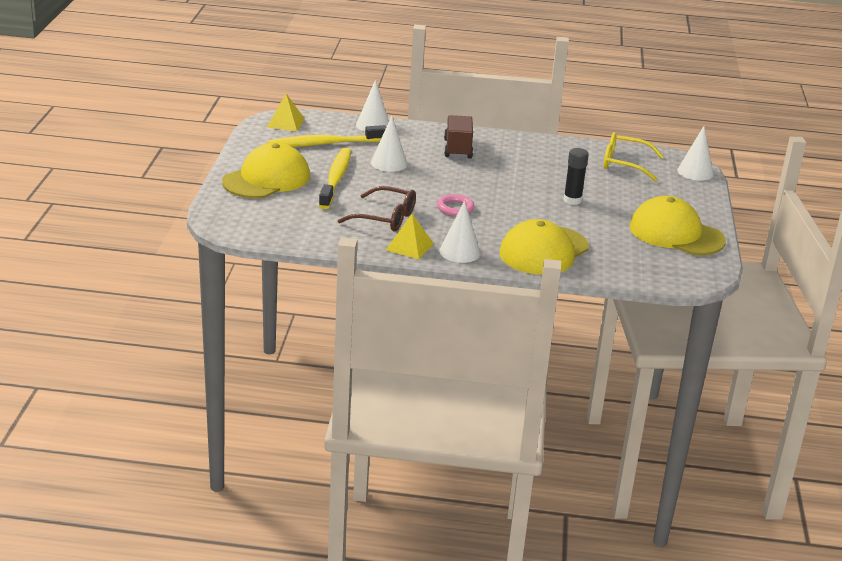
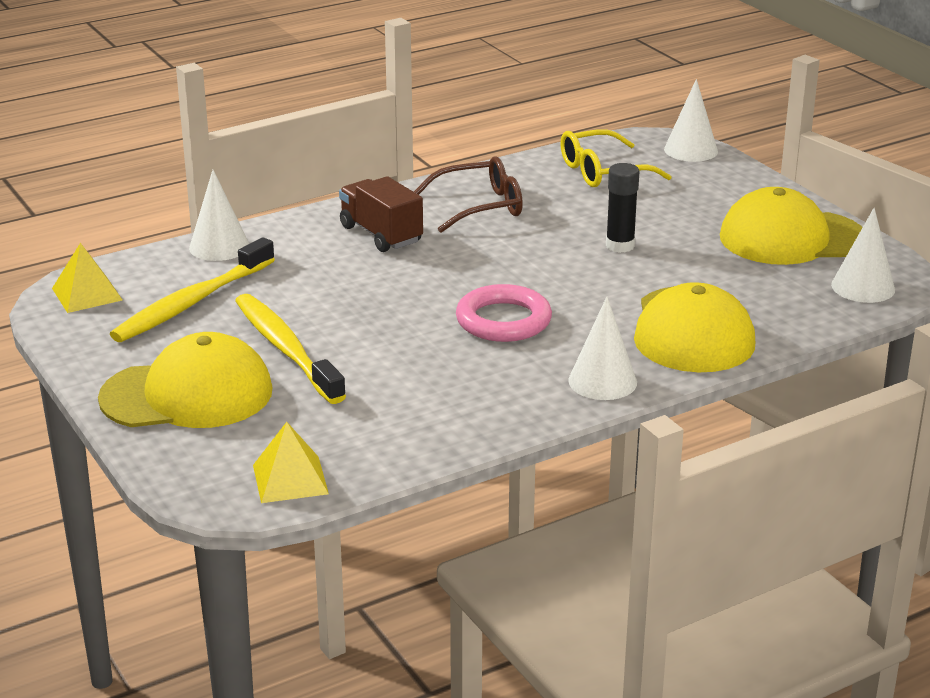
camera: 35 degrees left, 0 degrees up
yellow cap [222,143,310,198] -> yellow cap turned 75 degrees clockwise [98,332,273,428]
brown glasses [338,186,416,232] -> brown glasses moved to [414,156,523,233]
white cone [371,116,408,172] -> white cone moved to [831,208,895,303]
yellow pyramid [386,214,434,259] -> yellow pyramid moved to [253,422,329,503]
pink ring [437,194,475,216] -> pink ring [456,284,552,342], size x1.53

